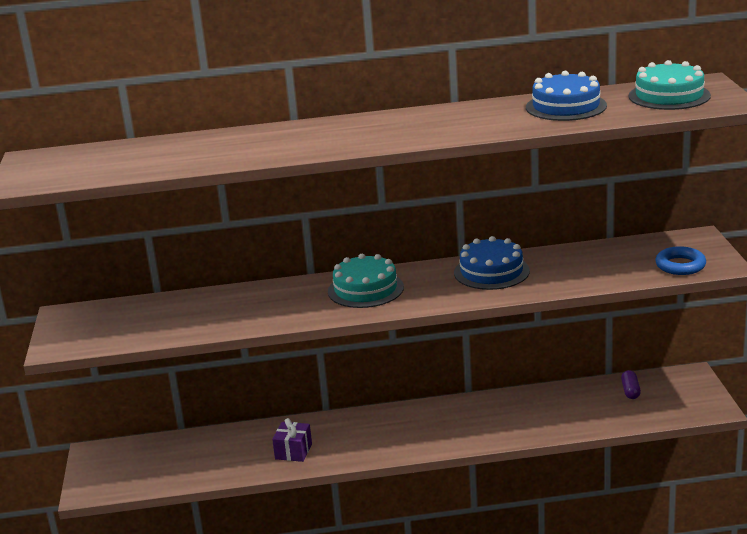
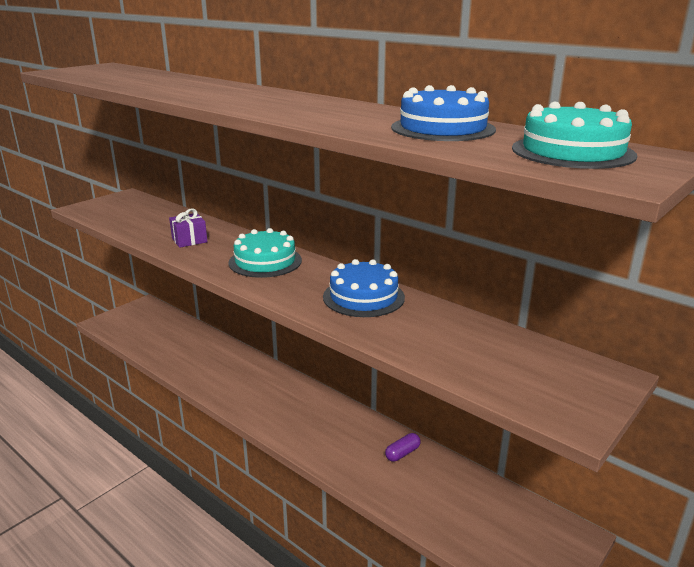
camera: 45 degrees right, 0 degrees up
purple gift [272,418,312,462] -> purple gift moved to [169,209,208,248]
purple capsule [621,370,641,399] -> purple capsule moved to [385,433,421,462]
blue ring [655,246,706,275] -> none

